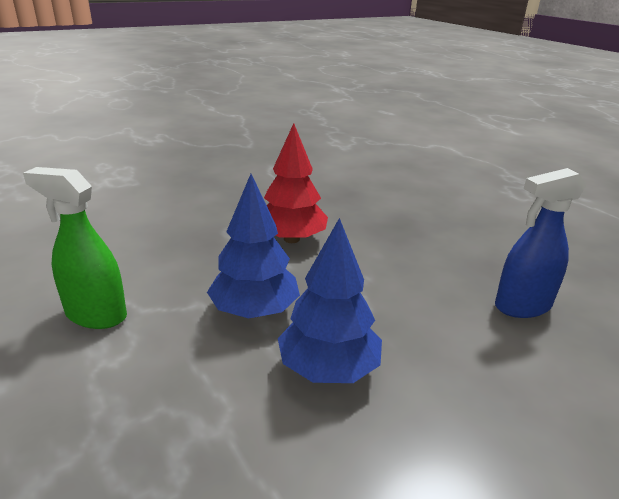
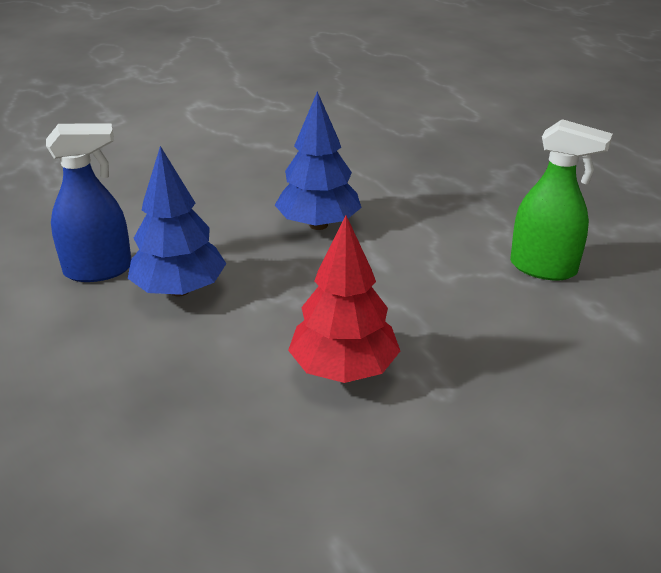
camera: 175 degrees left, 5 degrees up
blue tree [207,174,300,318] -> blue tree moved to [128,146,226,296]

